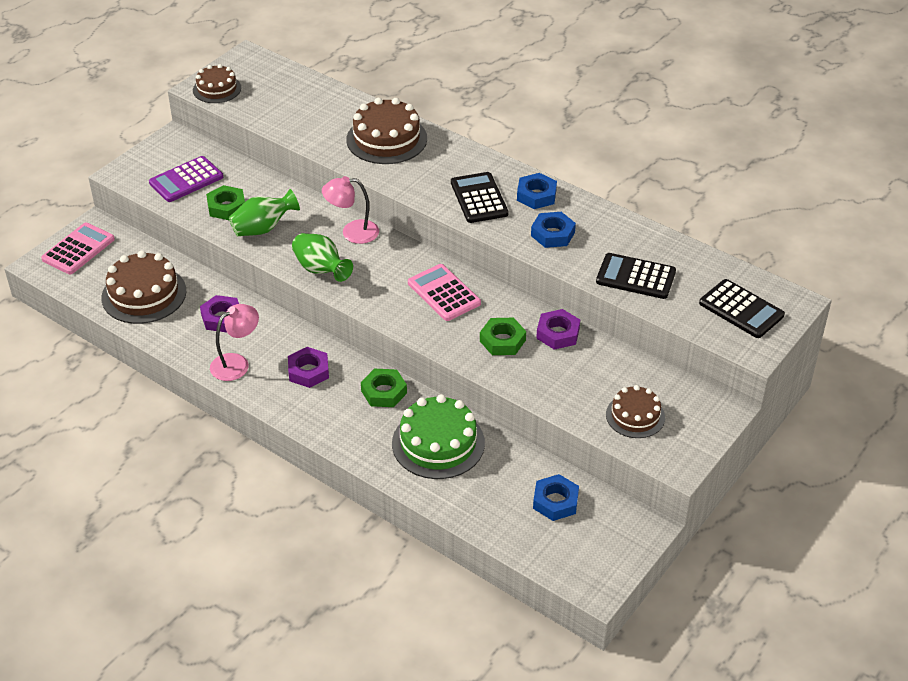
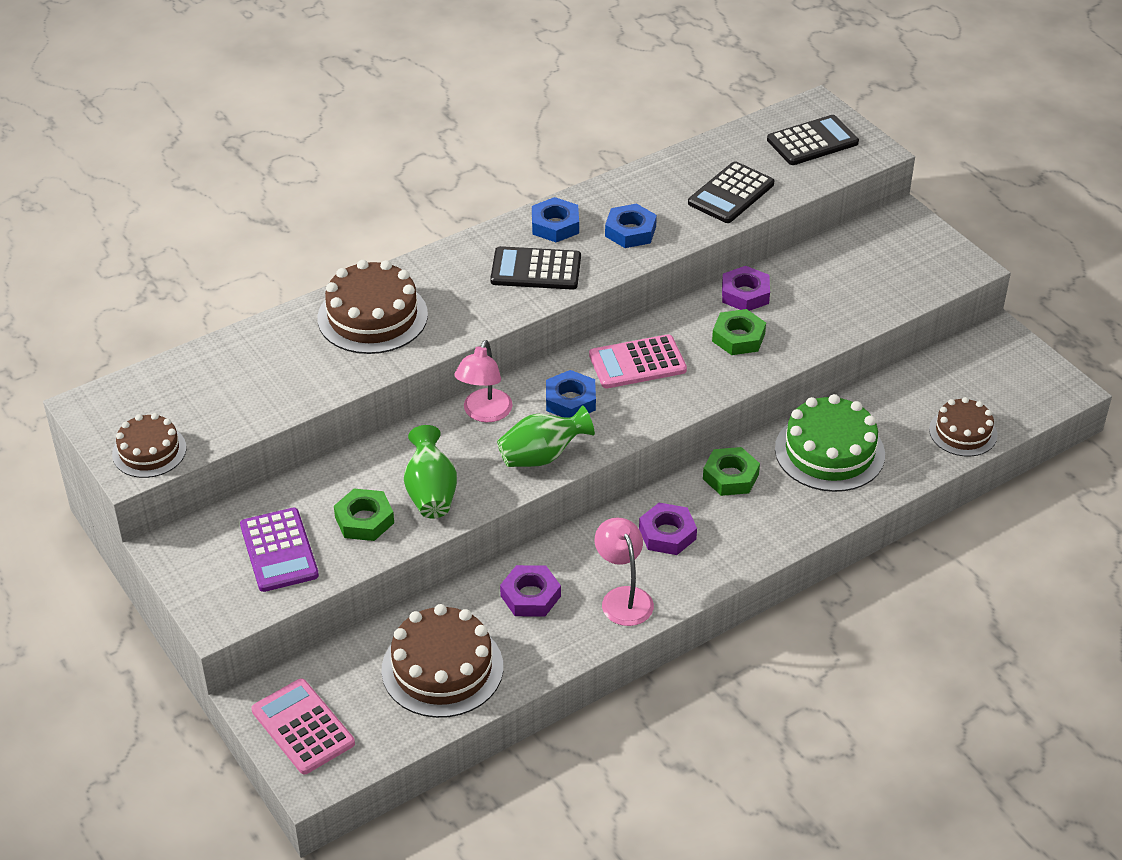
camera: 70 degrees left, 0 degrees up
blue nut [533,474,579,521] -> blue nut moved to [546,370,596,418]
brown cake [606,385,665,438] -> brown cake moved to [929,397,997,457]

